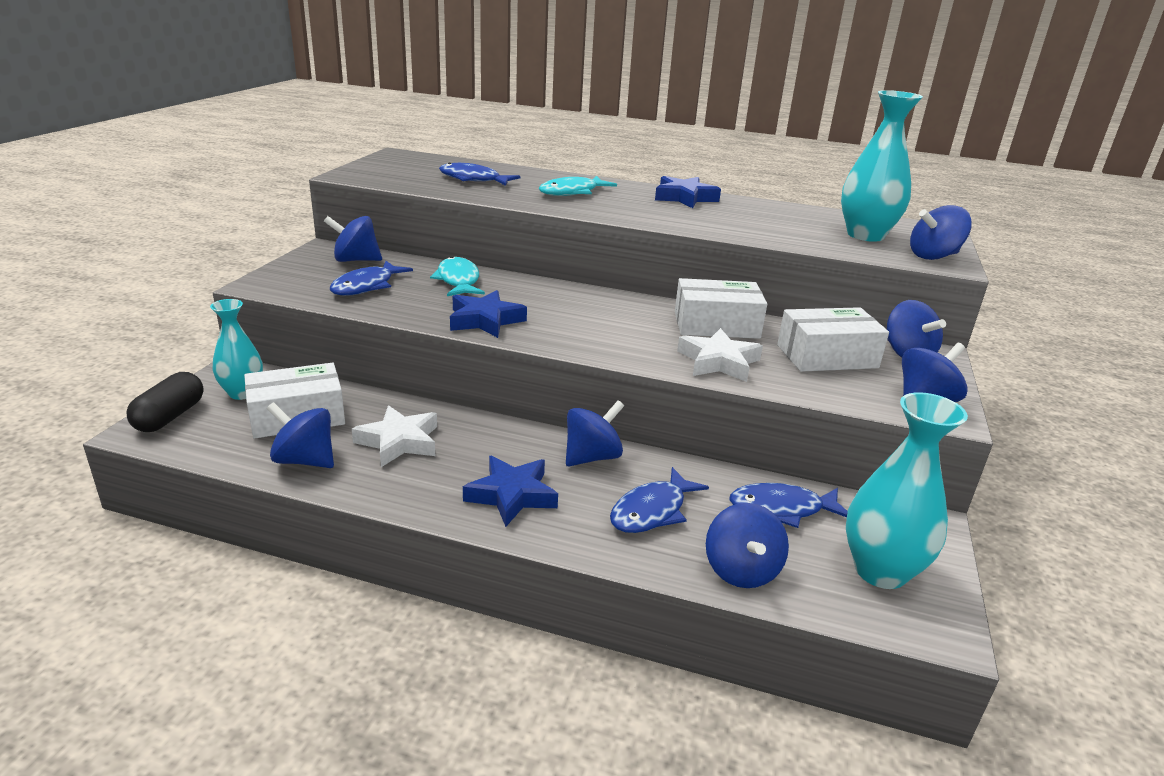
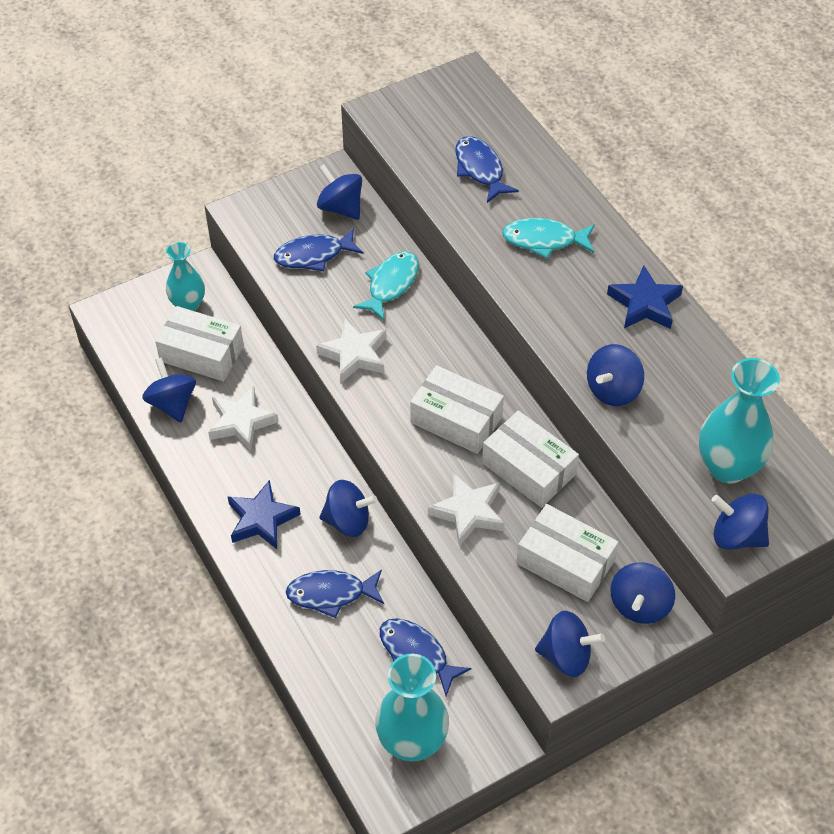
camera: 45 degrees right, 25 degrees up
black capsule [126,372,204,432] -> none
blue star [450,290,527,338] -> white star [316,318,386,383]
blue spinning top [706,503,789,588] -> blue spinning top moved to [587,344,644,406]
none -> white box [410,365,504,454]

